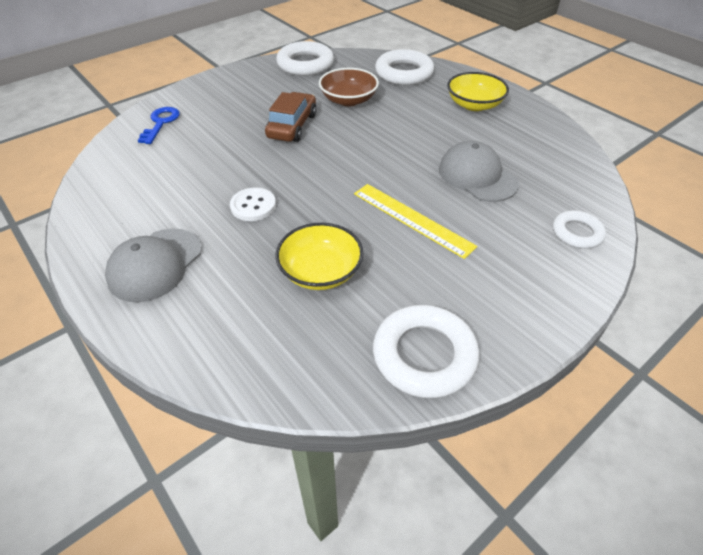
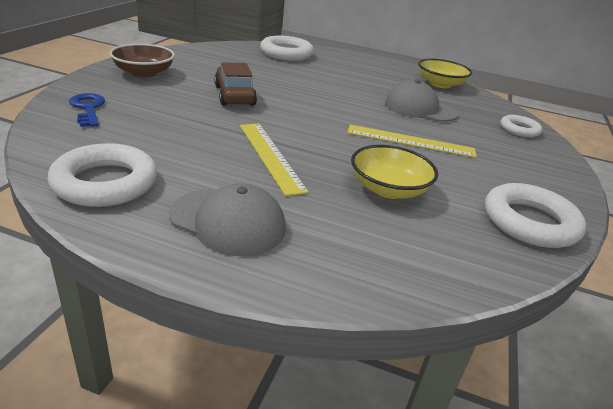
camera: 35 degrees left, 15 degrees down
grey cap [105,228,202,302] -> grey cap turned 60 degrees counterclockwise [169,183,286,256]
white button [230,187,276,221] -> yellow ruler [240,124,309,196]
white ring [276,41,334,76] -> white ring moved to [47,143,157,207]
brown bowl [319,68,379,106] -> brown bowl moved to [109,44,175,78]
yellow bowl [447,72,509,111] -> yellow bowl moved to [418,59,472,88]

